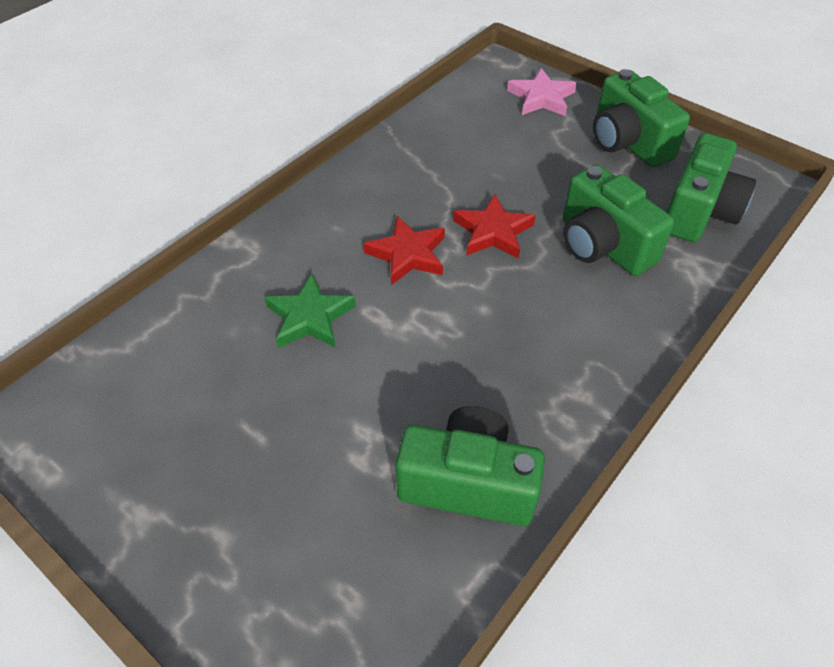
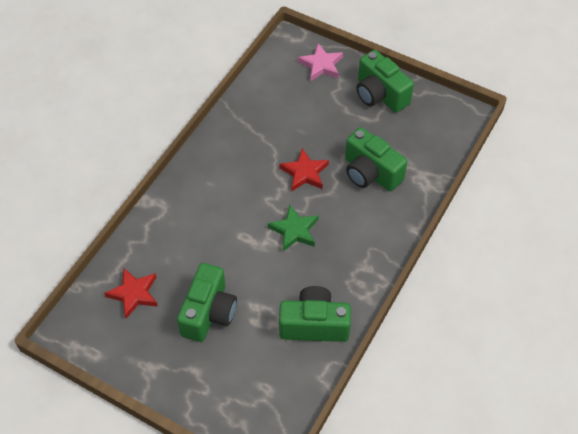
camera: 10 degrees left, 5 degrees up
green star [264,273,356,348] -> green star moved to [268,205,319,251]
red star [363,216,445,285] -> red star moved to [104,268,158,319]
green camera [667,133,756,242] -> green camera moved to [177,263,237,342]

